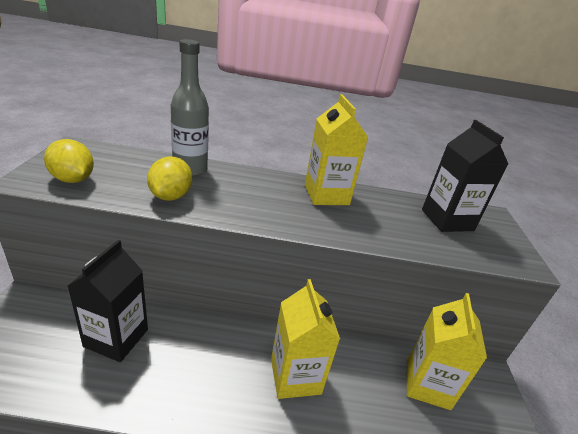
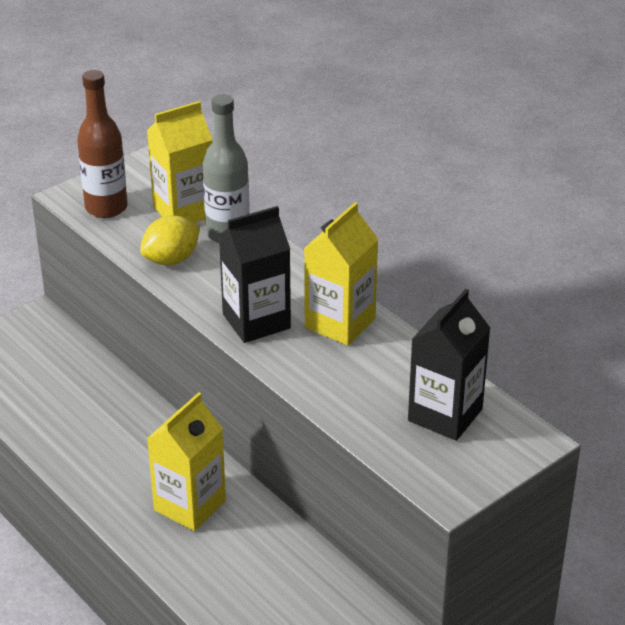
camera: 50 degrees right, 5 degrees up
yellow lemon [44,139,94,183] -> brown bottle [77,70,128,218]
black carton [68,240,148,362] -> black carton moved to [219,206,291,343]
yellow carton [407,293,487,410] -> yellow carton moved to [147,101,213,223]

